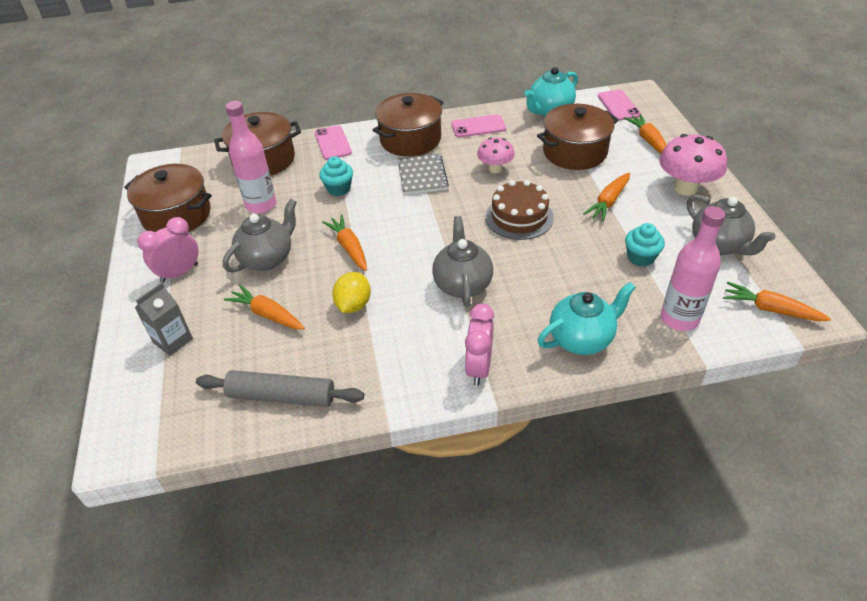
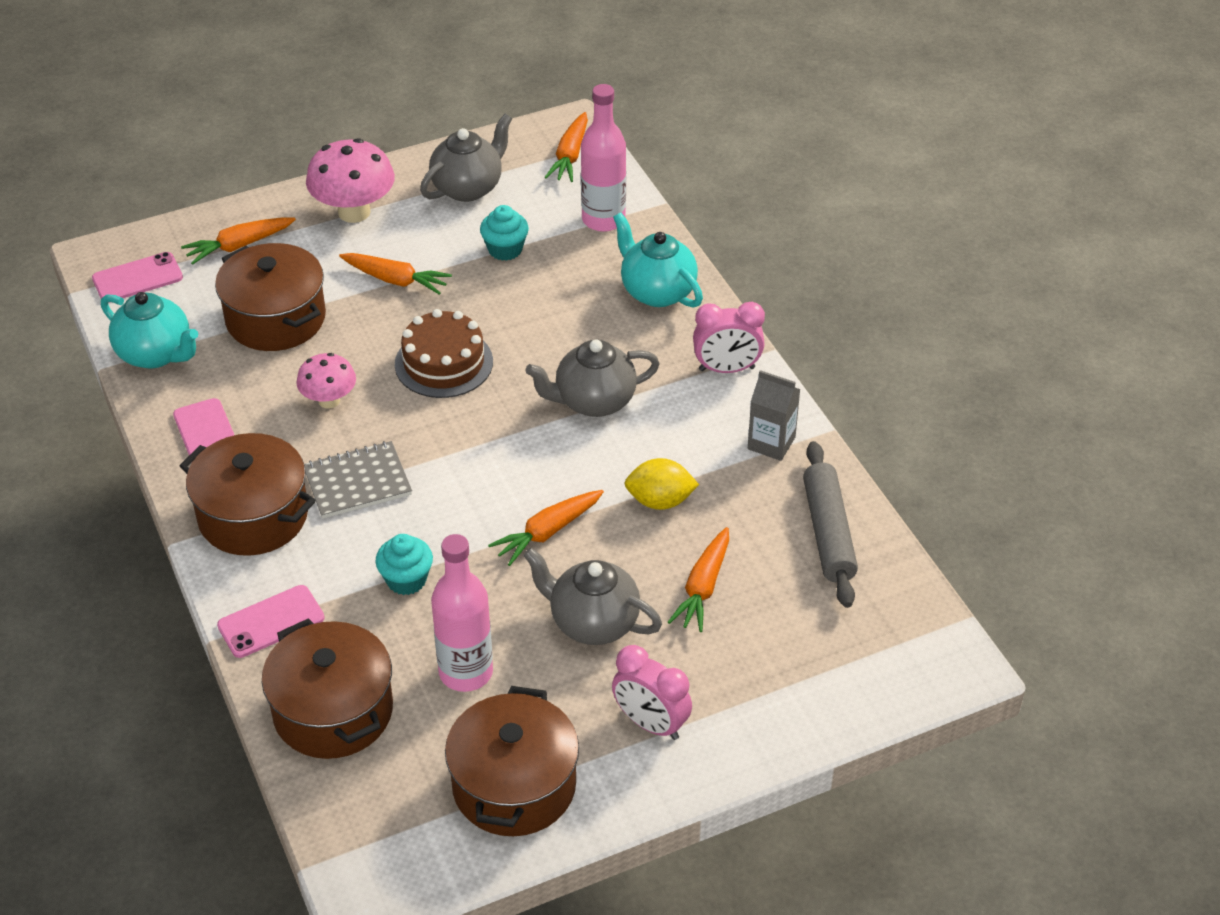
camera: 105 degrees left, 0 degrees up
grey carton [135,282,193,356] -> grey carton moved to [748,370,801,461]

